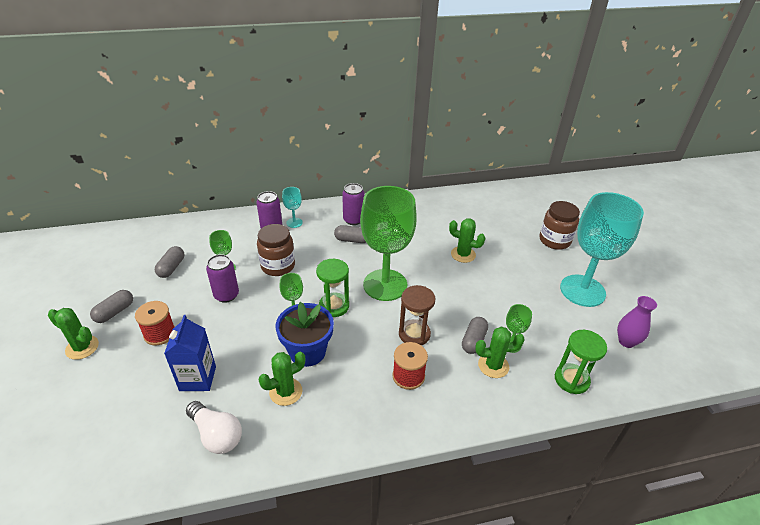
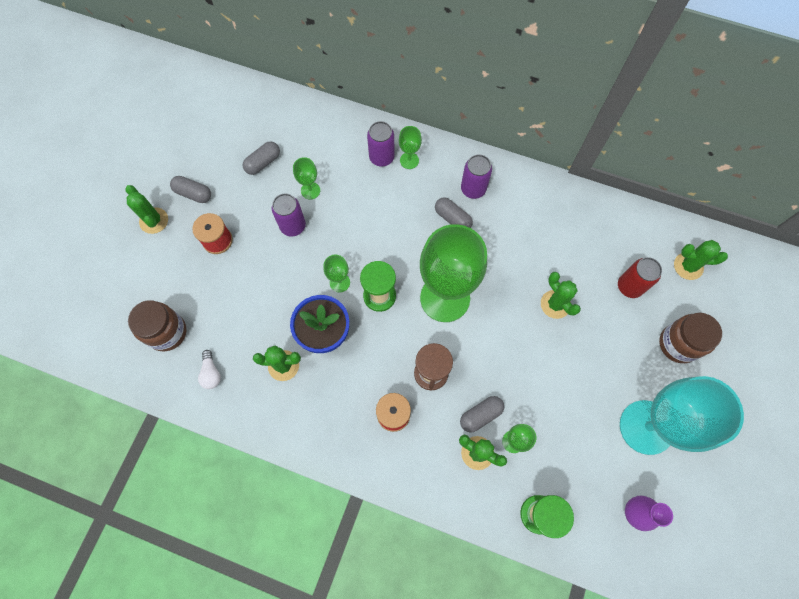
camera: 35 degrees right, 30 degrees up
grey capsule [90,290,133,323] -> grey capsule turned 45 degrees clockwise [170,176,211,203]
blue carton [164,315,216,391] -> none
white light bulb [186,401,242,454] -> white light bulb [198,350,221,389], size x0.62
brown jar [257,224,295,276] -> brown jar moved to [128,300,187,351]
turquoise goblet [282,187,303,228] -> green goblet [399,126,422,169]
none -> red can [618,257,662,298]
none -> green cactus [674,240,728,280]

